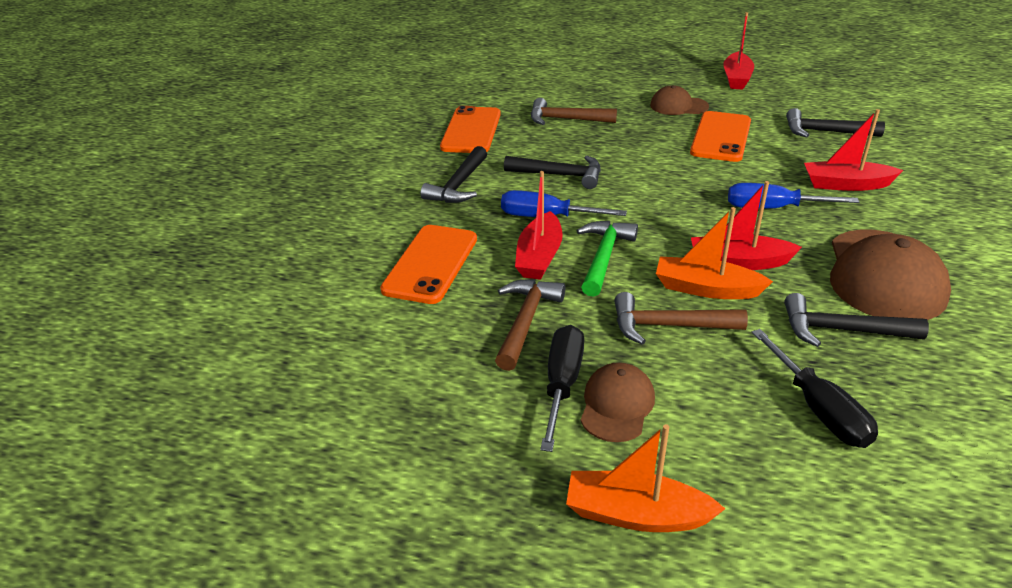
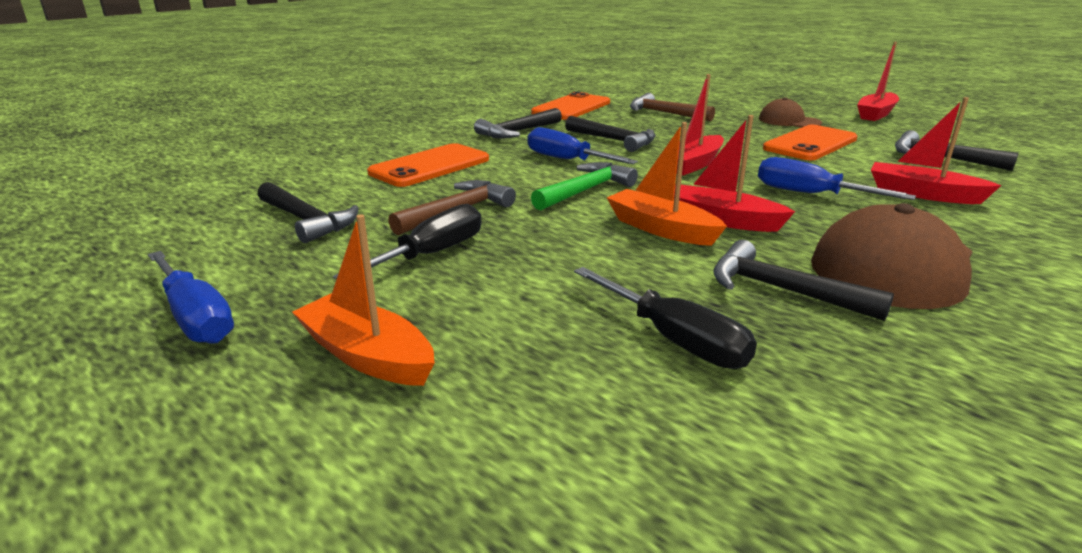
camera: 25 degrees right, 10 degrees down
red boat [515,171,563,280] -> red boat moved to [660,74,724,176]
brown cap [580,362,655,442] -> none
brown hammer [614,292,748,345] -> none
black screwdriver [752,329,878,448] -> black screwdriver turned 45 degrees counterclockwise [574,267,757,369]
none -> blue screwdriver [148,251,234,344]
none -> black hammer [258,182,358,243]

